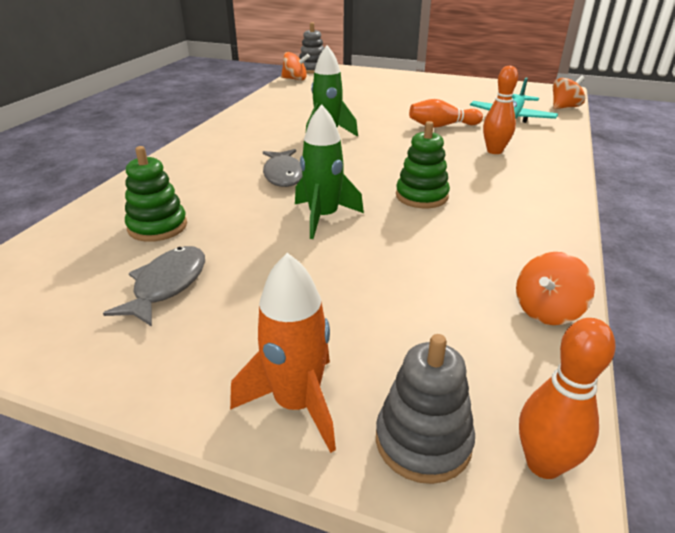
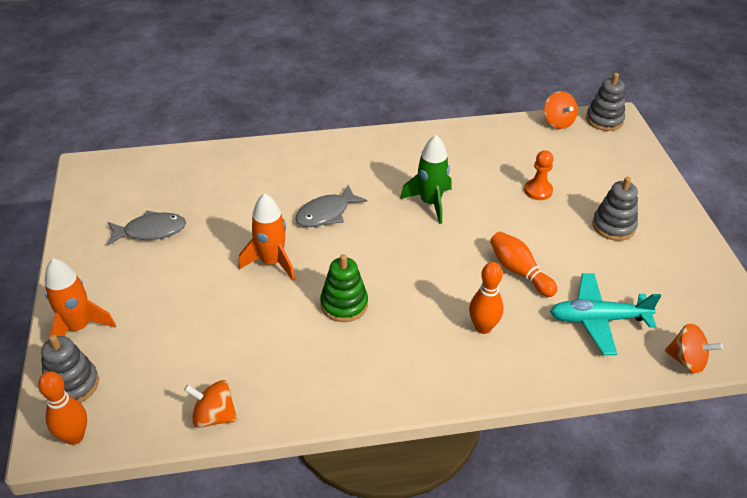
camera: 60 degrees right, 10 degrees up
green stacking toy [125,146,187,242] -> none
green rocket [295,104,364,239] -> orange rocket [239,193,295,281]
none -> orange pawn [524,150,554,200]
none -> grey stacking toy [592,177,638,241]

